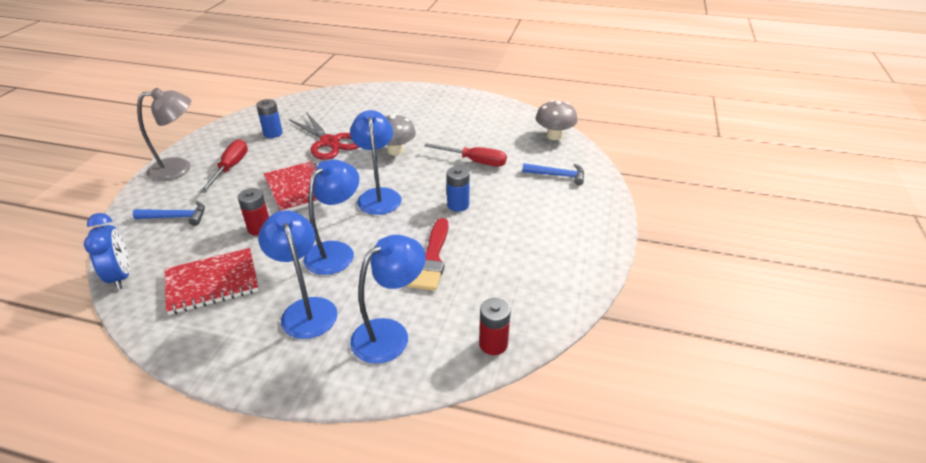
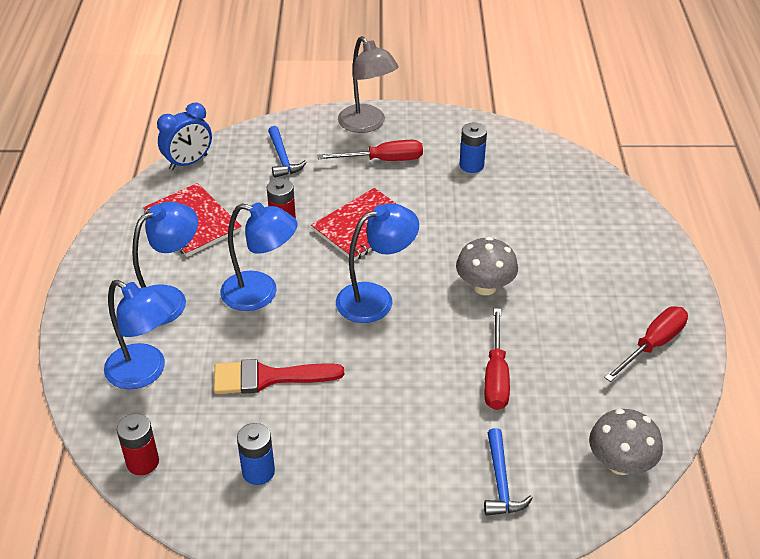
camera: 75 degrees right, 5 degrees up
red scissors [289,113,359,160] -> none
blue battery [447,166,470,212] -> blue battery moved to [237,423,275,485]
none -> red screwdriver [604,306,688,382]

